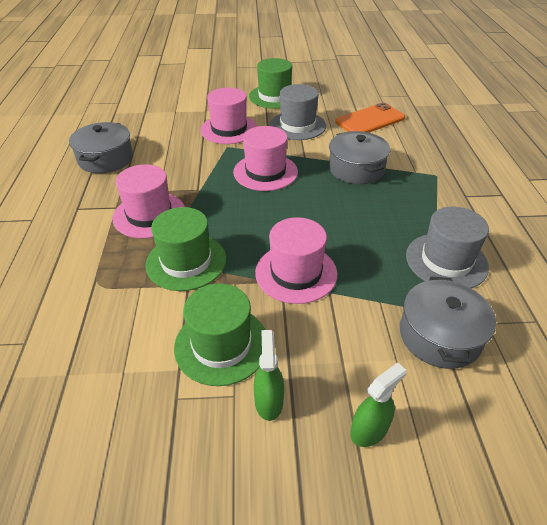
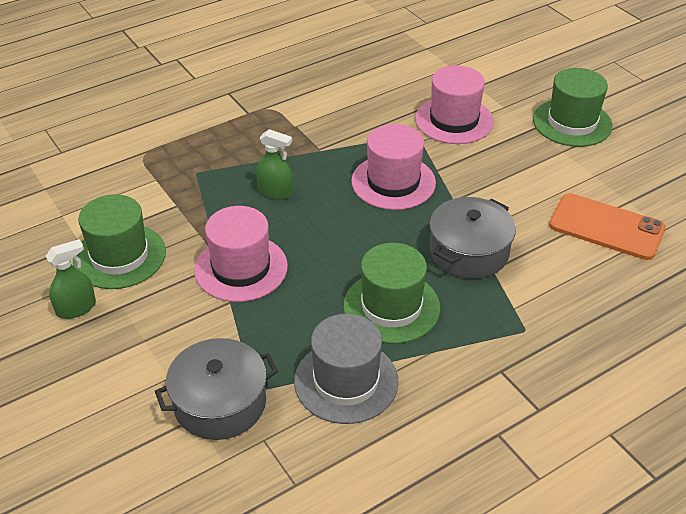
camera: 60 degrees right, 0 degrees up
grey pot [69,122,133,173] -> none
pink hat [112,164,185,238] -> none
green hat [145,207,226,291] -> green hat moved to [343,243,440,344]
grey hat [270,84,326,140] -> none
green spray bottle [350,362,406,447] -> green spray bottle moved to [256,129,293,199]

